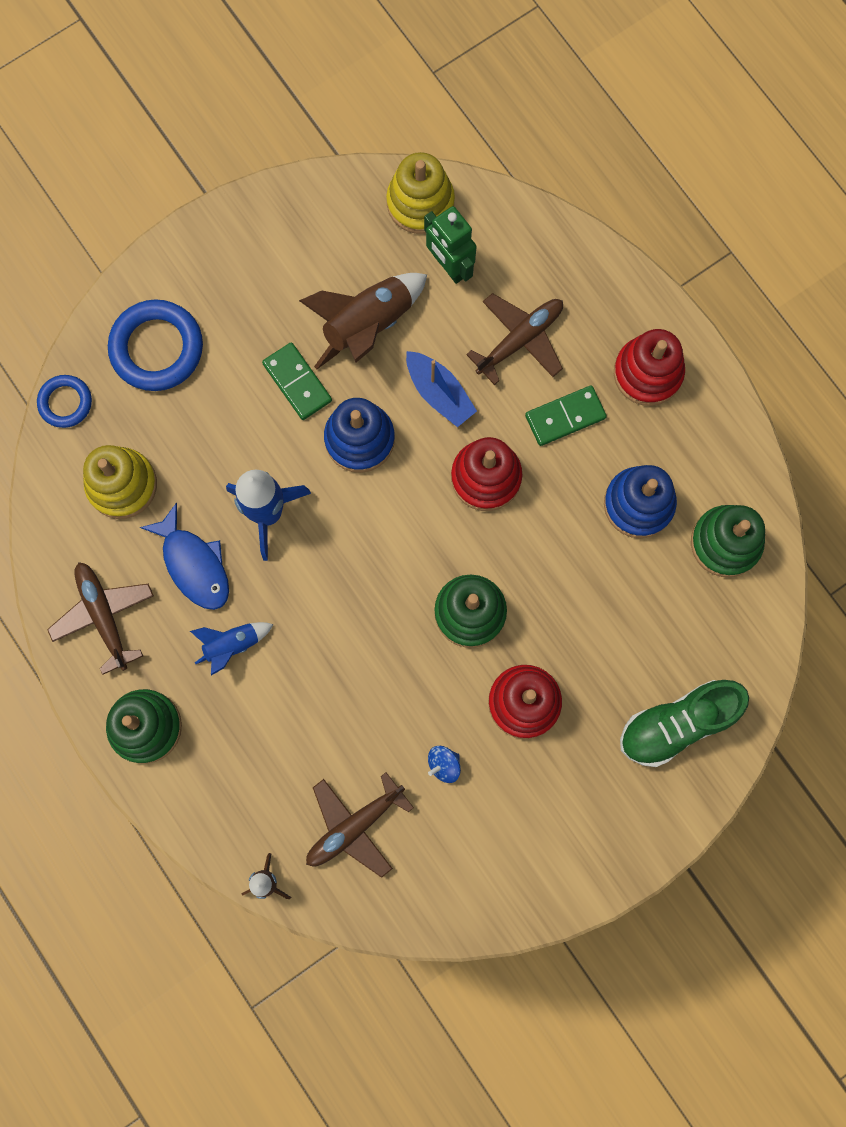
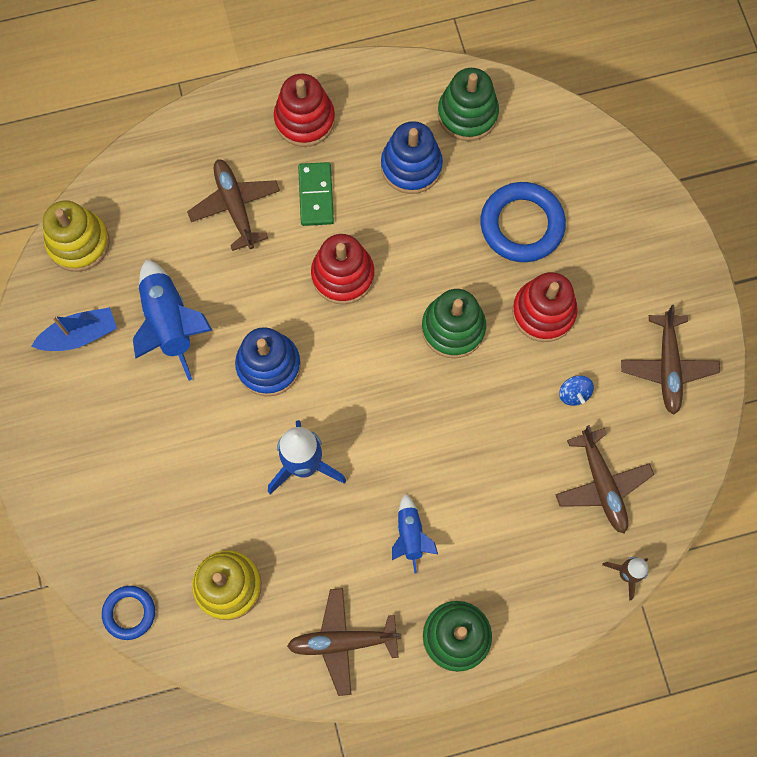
camera: 70 degrees left, 5 degrees down
blue ring [108,299,203,391] -> blue ring moved to [480,182,566,262]
blue fish [140,503,229,610] -> none
green domino [262,342,332,420] -> none
brown rocket [299,273,427,369] -> blue rocket [133,259,212,381]
blue boat [406,351,477,427] -> blue boat moved to [32,307,117,351]
green robot [424,206,477,284] -> none
green shoe [620,680,749,767] -> none
none -> brown plane [621,305,720,415]

